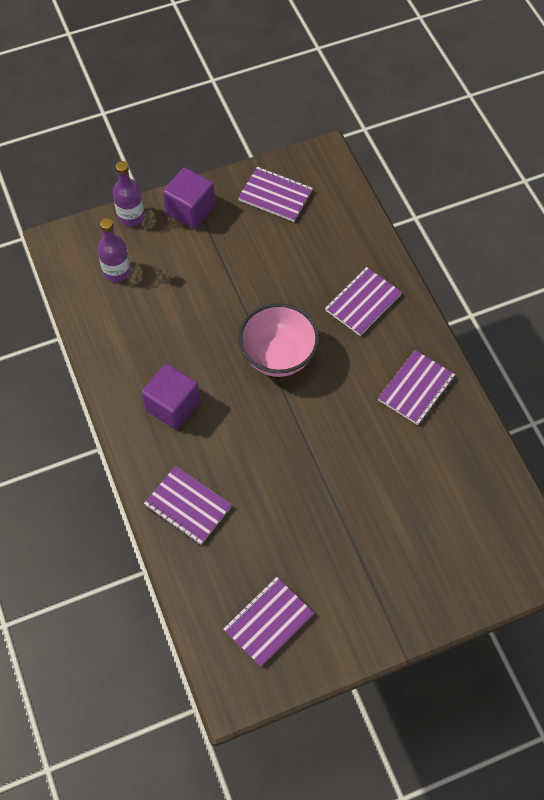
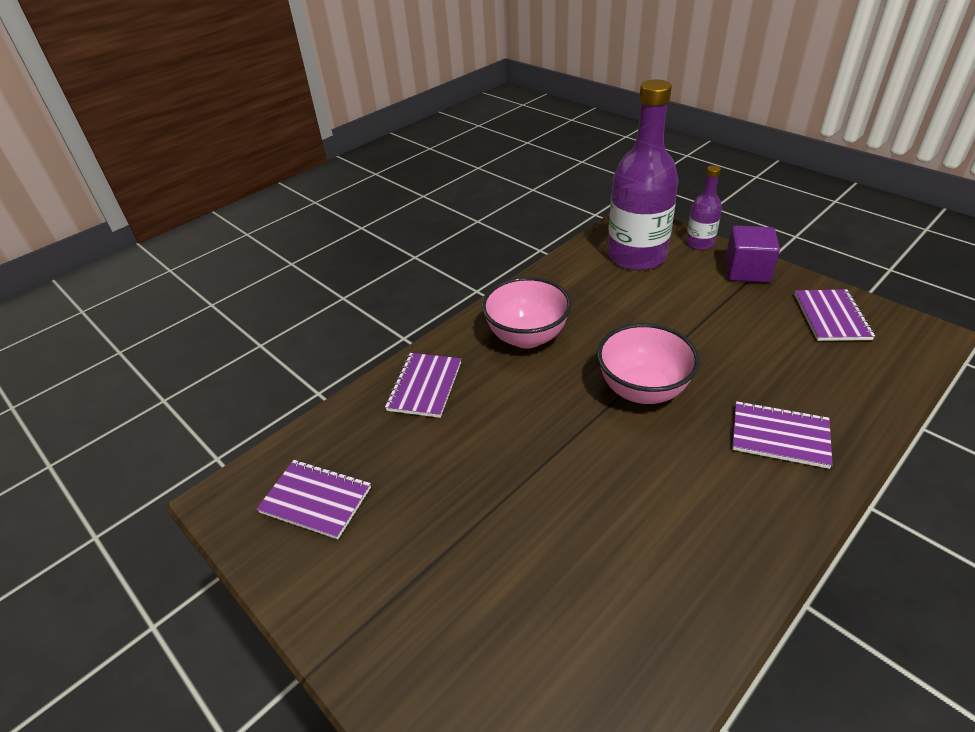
camera: 70 degrees right, 20 degrees down
purple bottle [97,218,131,282] -> purple bottle [607,79,679,270], size x2.06
purple cube [142,364,200,430] -> pink bowl [481,277,572,349]
purple notebook [378,350,455,425] -> none

